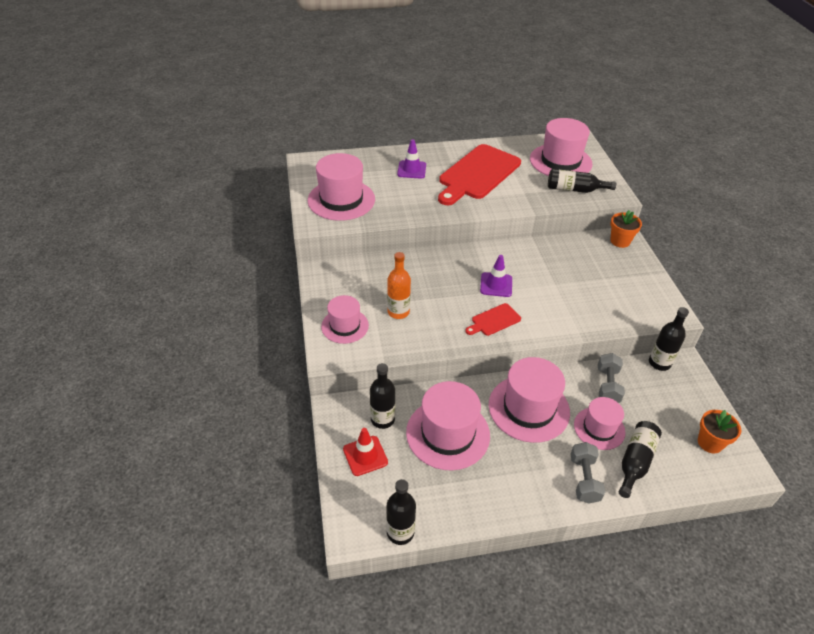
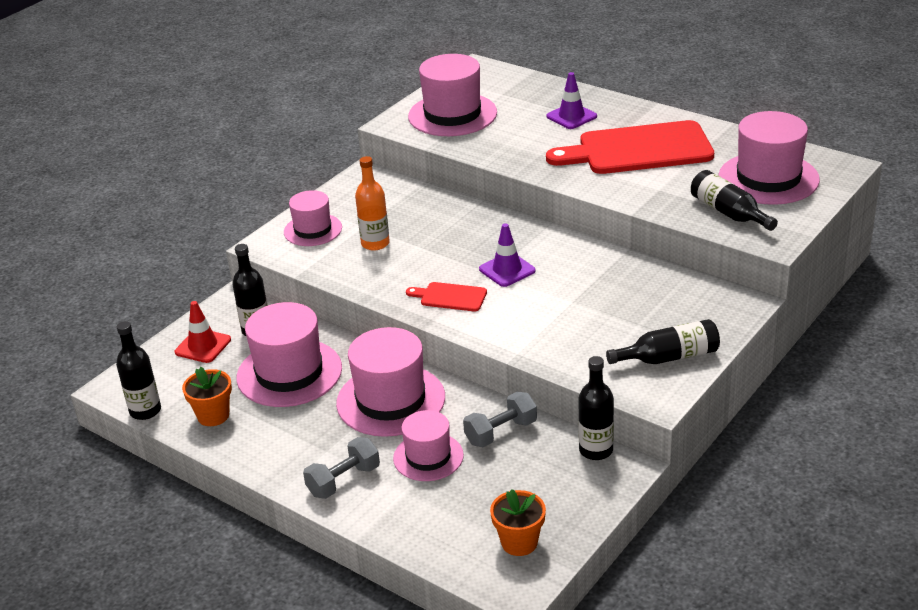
camera: 50 degrees right, 10 degrees down
orange flower pot [610,210,642,248] -> orange flower pot moved to [182,367,232,426]
black bottle [619,421,662,498] -> black bottle moved to [606,319,720,364]

